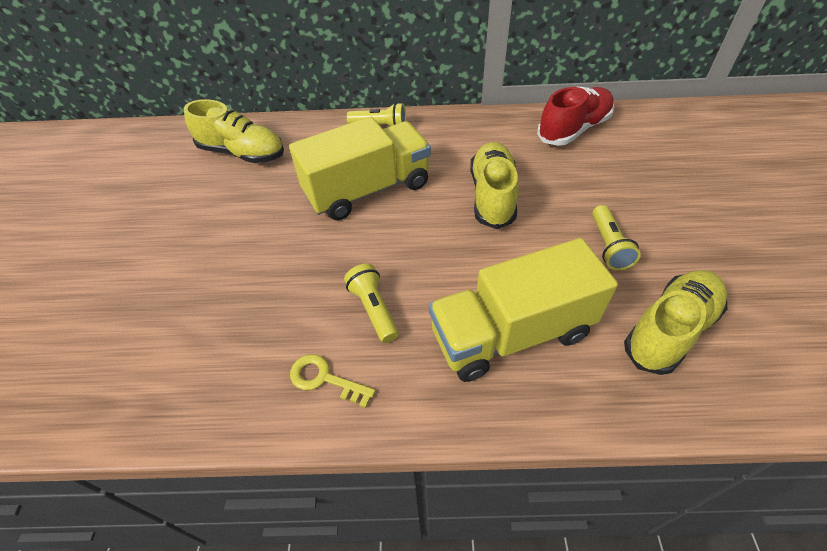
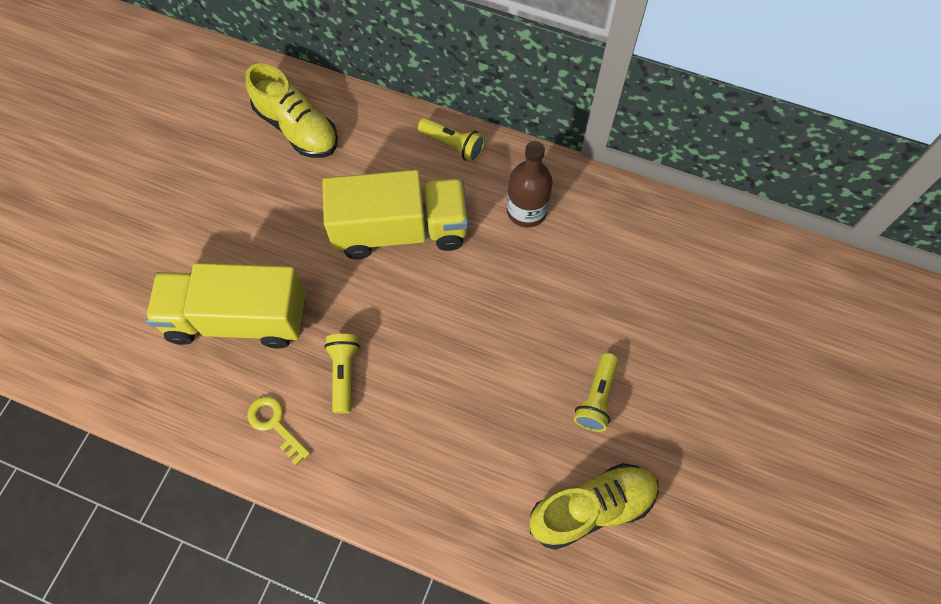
camera: 20 degrees right, 15 degrees up
yellow truck [429,238,618,382] -> yellow truck moved to [145,263,306,348]
yellow shoe [470,142,519,229] -> none
red shoe [537,86,614,146] -> none
none -> brown bottle [507,141,553,228]

